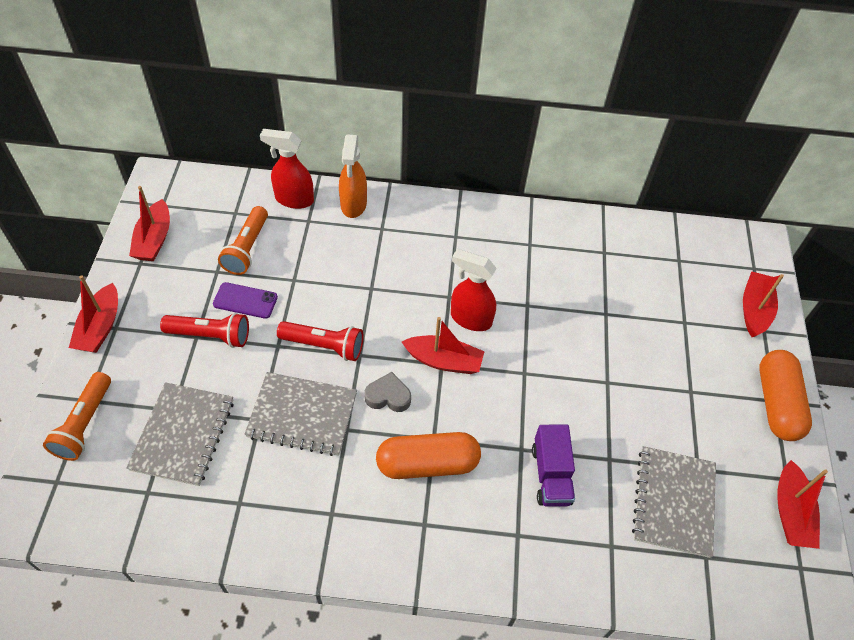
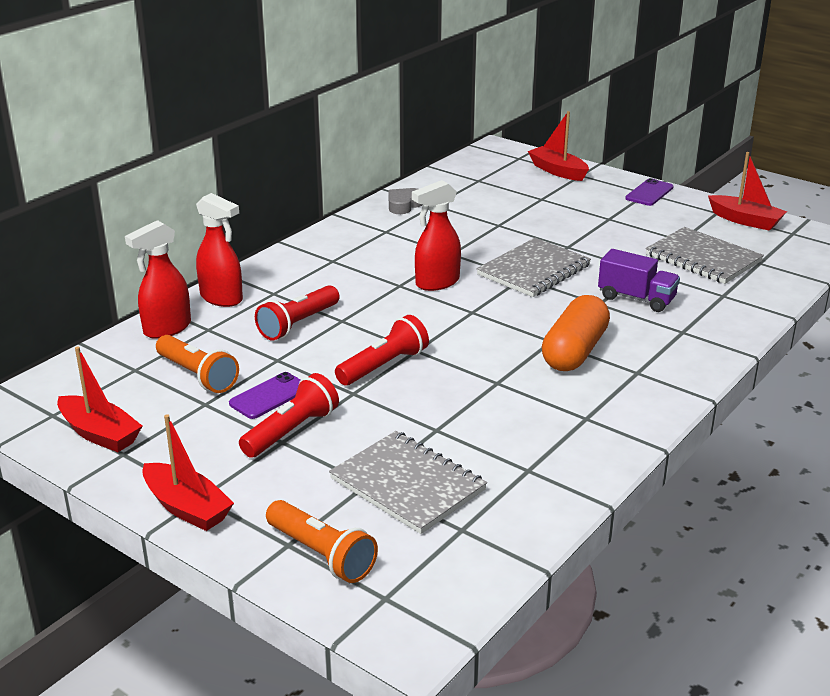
camera: 55 degrees left, 25 degrees down
grey notebook [244,372,357,456] -> grey notebook moved to [476,238,591,297]
orange spray bottle [339,134,367,218] -> red spray bottle [196,193,243,307]
grey heart [365,372,411,412] -> grey heart moved to [388,188,423,214]
red boat [402,317,485,374] -> none
orange capsule [759,350,812,441] -> purple phone [625,178,674,206]
none -> red flashlight [255,285,339,340]

